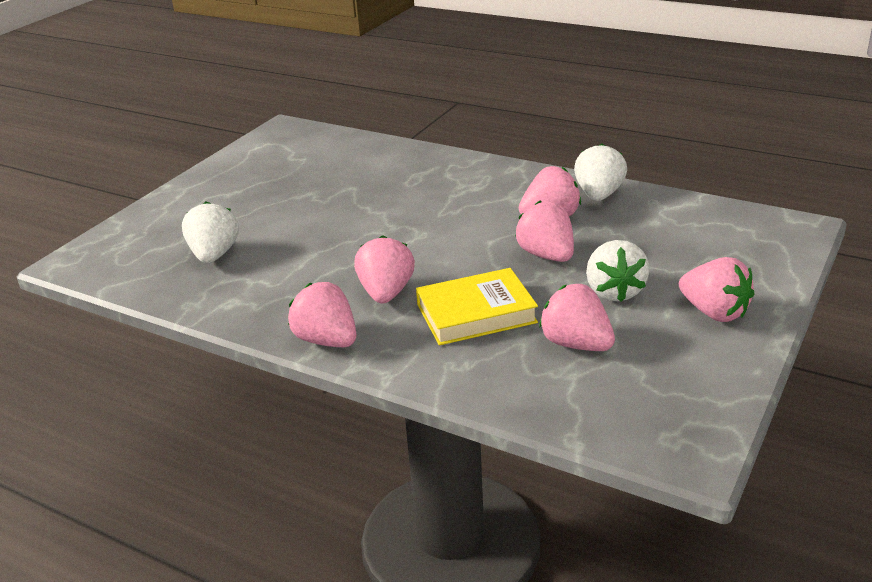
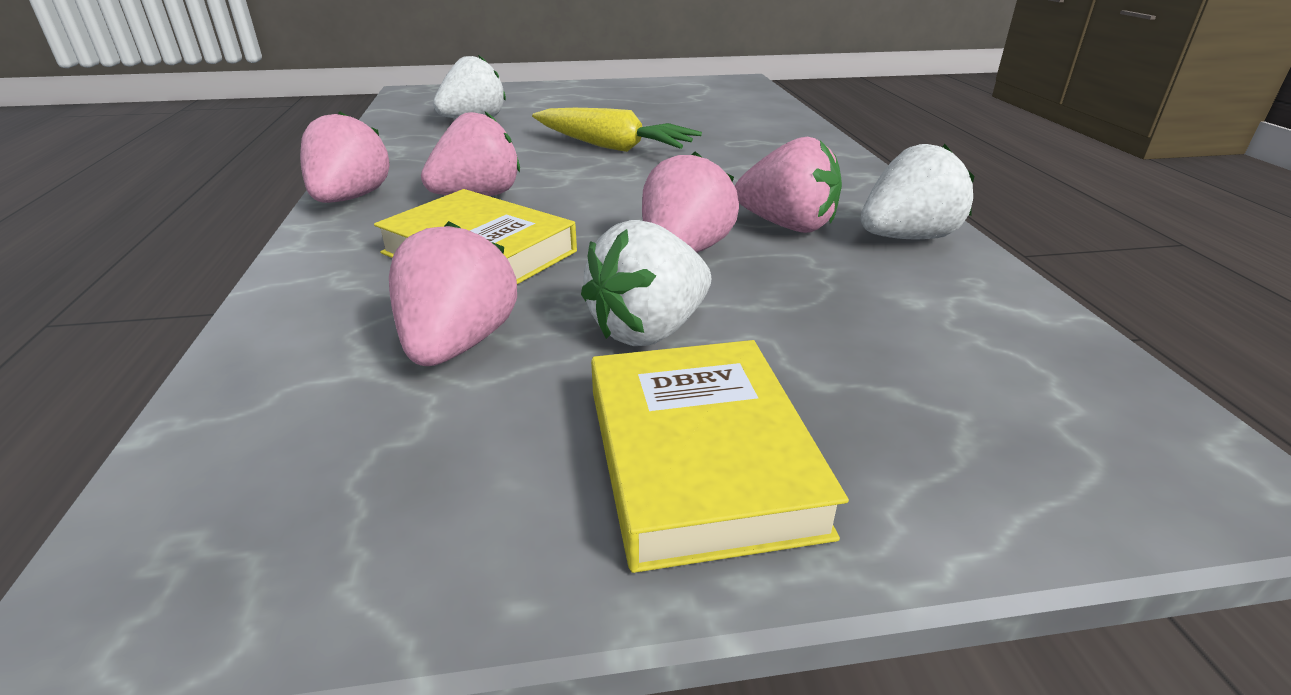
camera: 50 degrees right, 0 degrees up
pink strawberry [679,257,754,322] -> yellow book [591,340,849,573]
none -> yellow carrot [532,108,702,152]

